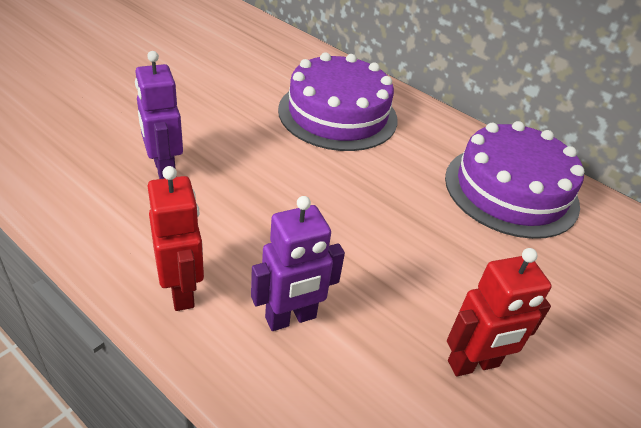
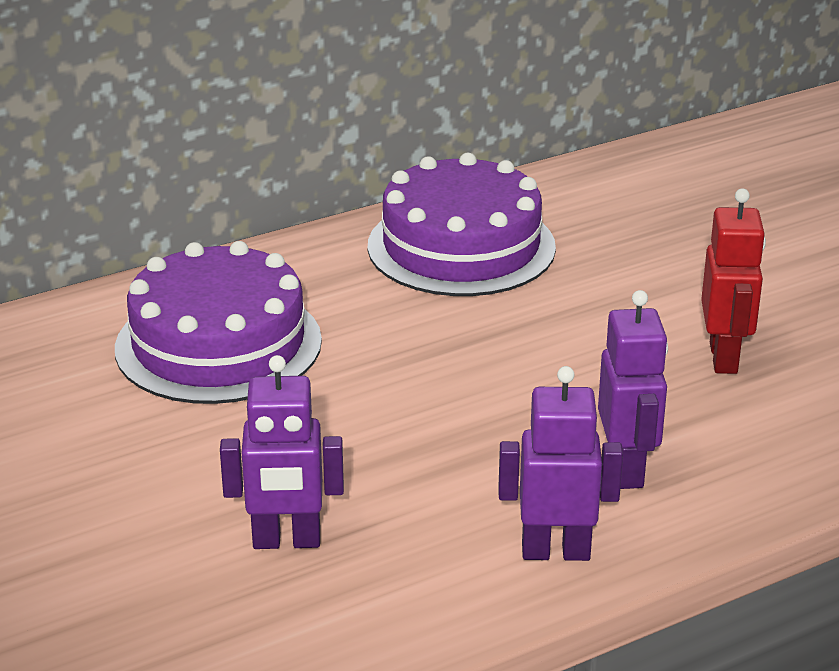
camera: 65 degrees left, 10 degrees down
red robot [148,166,204,311] -> purple robot [498,366,623,561]

